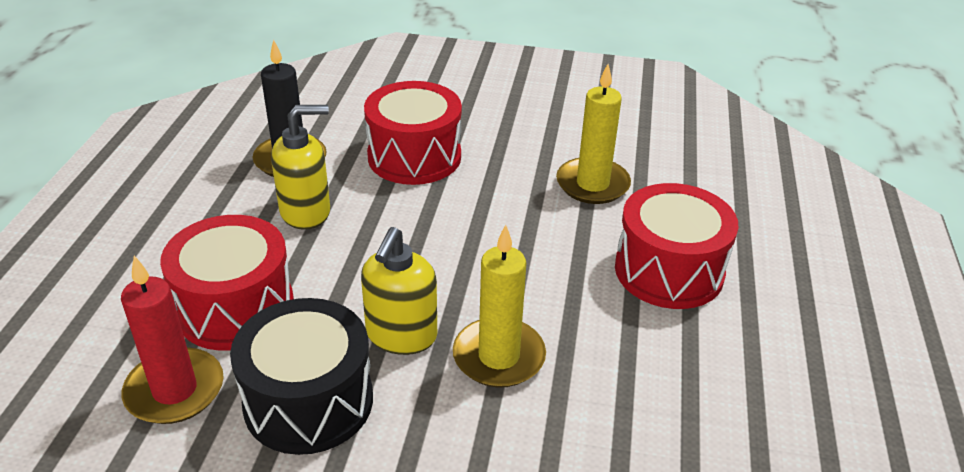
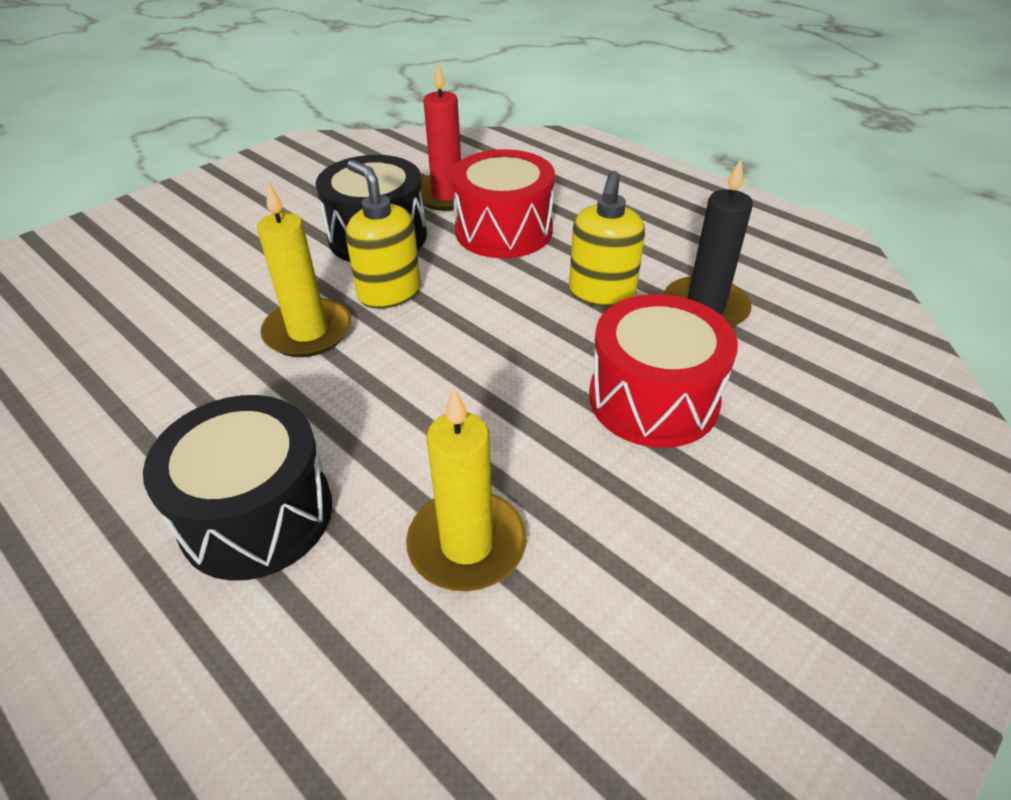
camera: 125 degrees right, 5 degrees up
red drum [615,183,738,309] -> black drum [143,395,332,581]

